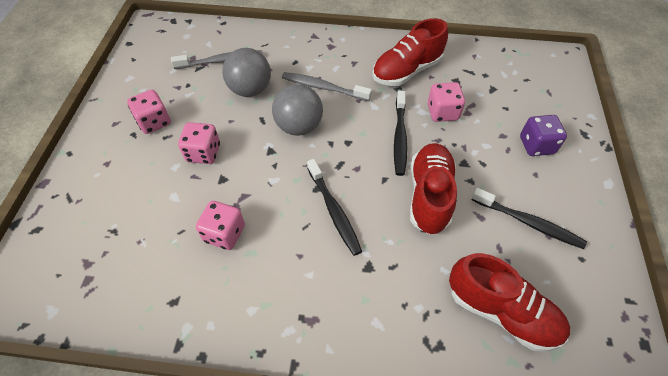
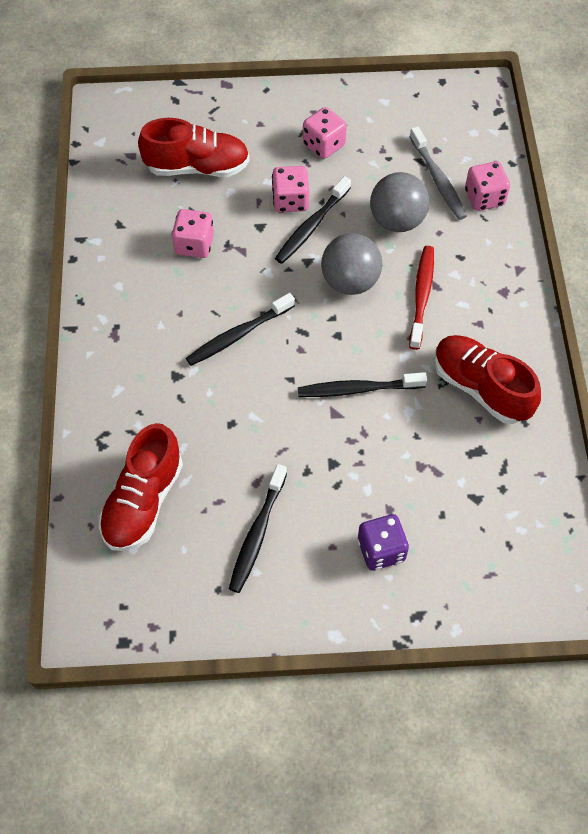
camera: 80 degrees right, 5 degrees up
grey toothbrush [282,72,372,101] -> red toothbrush [409,246,434,350]
red shoe [410,143,457,235] -> red shoe moved to [138,118,250,177]
pink dice [428,82,465,122] -> pink dice moved to [465,161,510,211]
none -> black toothbrush [275,176,351,264]

